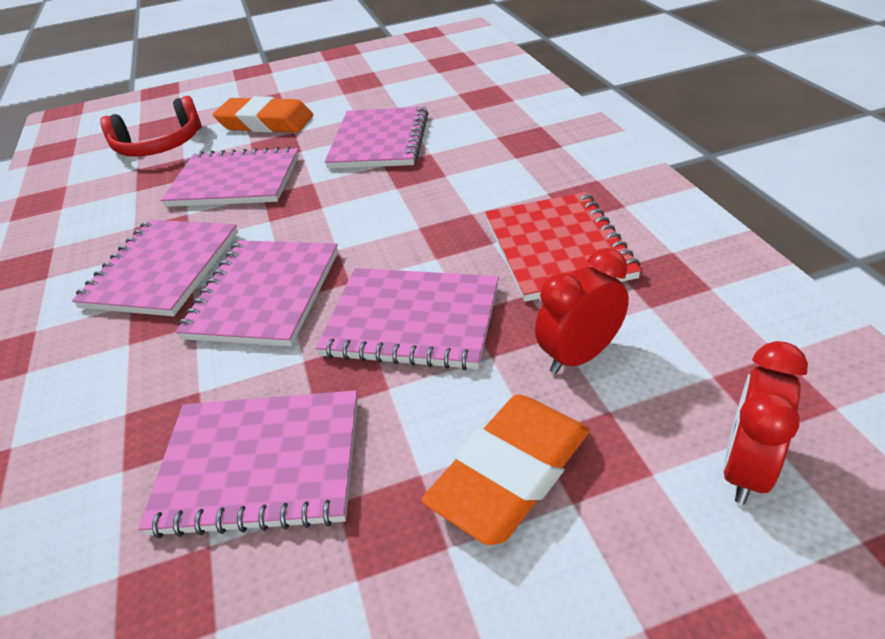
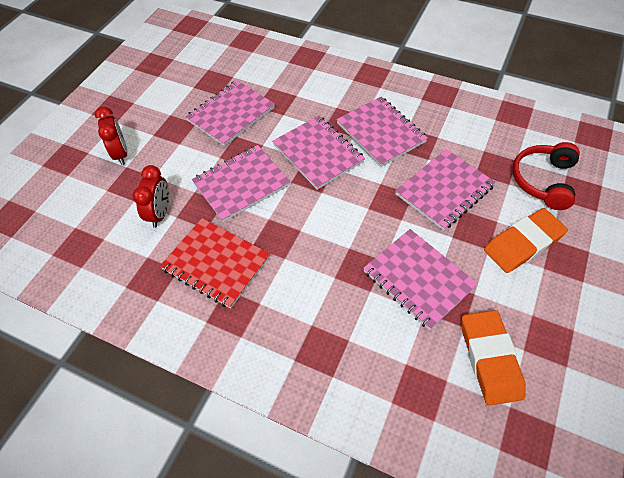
camera: 130 degrees right, 15 degrees up
orange eraser [421,394,590,545] -> orange eraser moved to [462,310,526,406]
red clock [723,341,808,504] -> red clock moved to [95,107,128,165]

